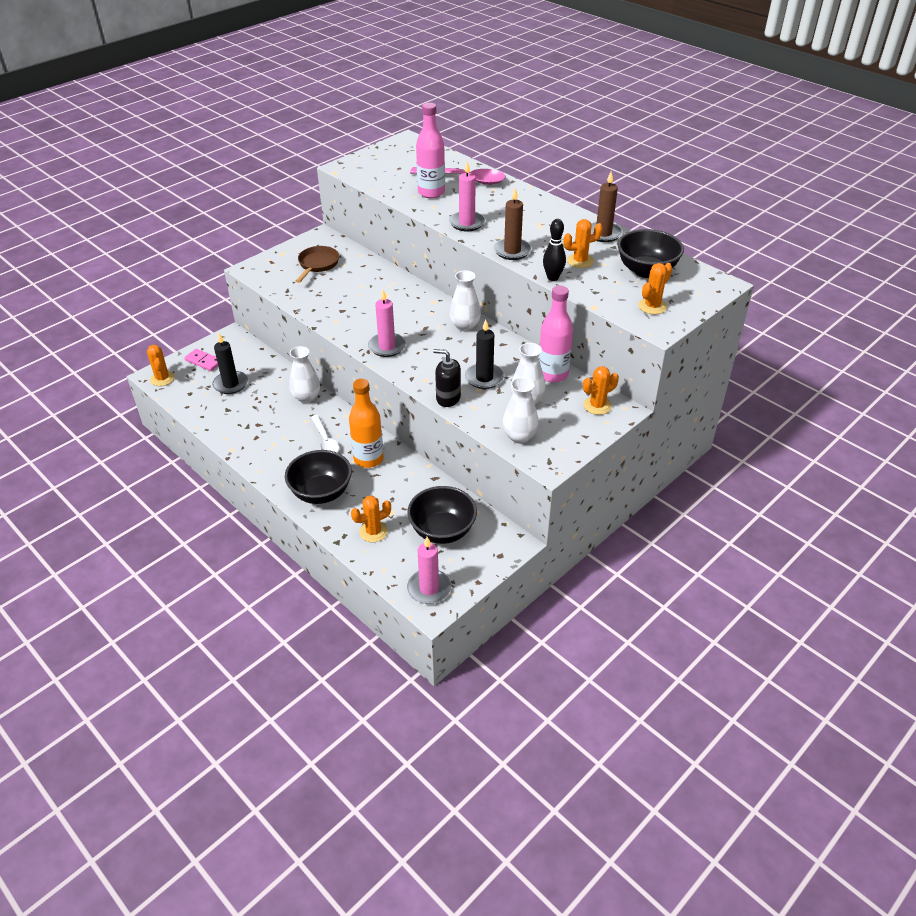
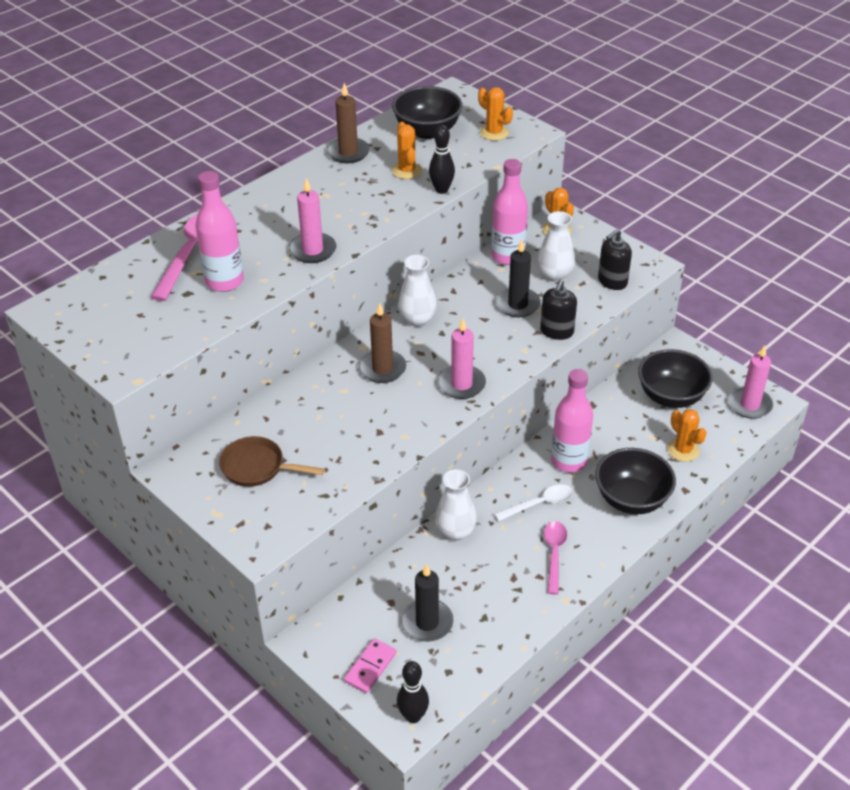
camera: 90 degrees left, 0 degrees up
orange cactus [147,345,175,386] -> black bowling pin [397,661,429,723]
orange bottle [349,379,384,468] -> pink bottle [551,369,593,473]
brown candle [494,188,532,260] -> brown candle moved to [359,303,406,383]
white vase [502,377,539,443] -> black soap dispenser [598,229,632,290]
none -> pink spoon [544,521,567,595]

